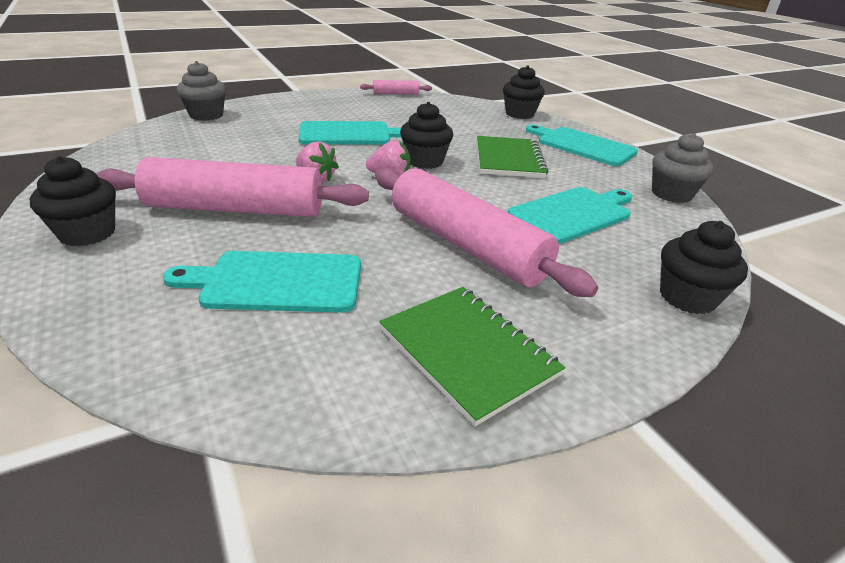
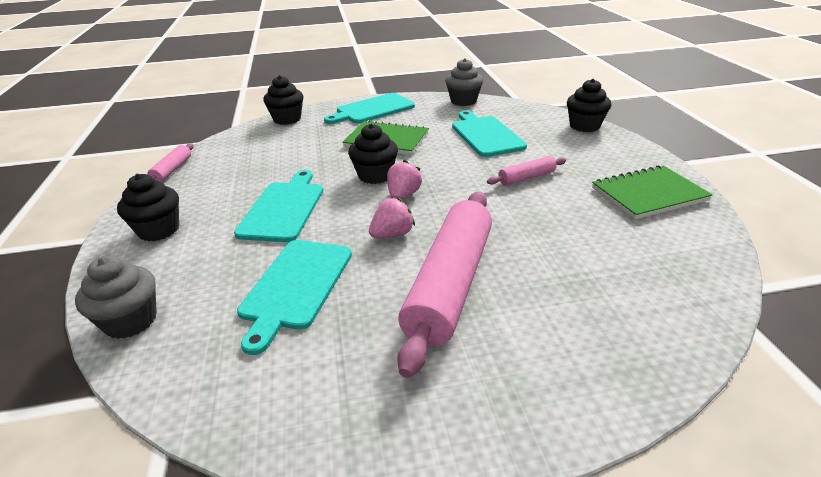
camera: 70 degrees left, 0 degrees up
black cupcake [30,156,116,247] -> black cupcake moved to [117,174,179,241]
turquoise cutting board [163,251,361,313] -> turquoise cutting board moved to [237,240,352,355]
pink rolling pin [375,168,598,297] -> pink rolling pin [487,156,566,186], size x0.45

